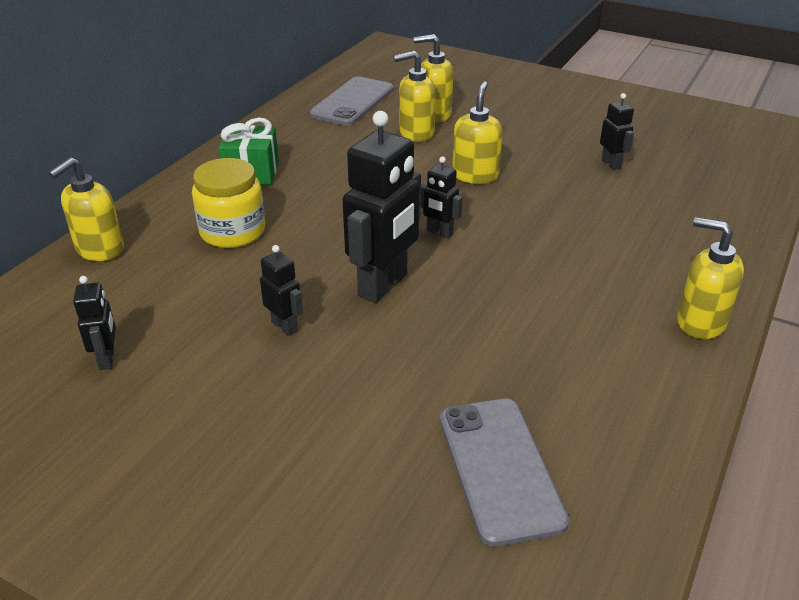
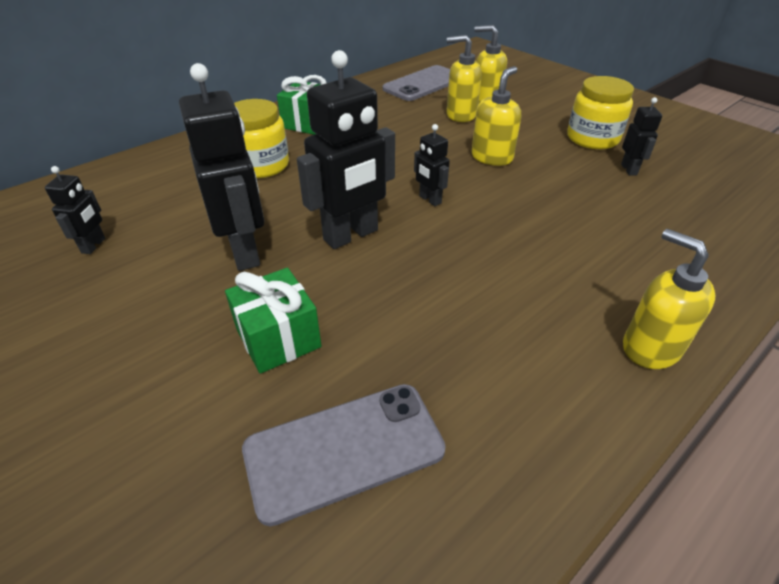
camera: 20 degrees right, 5 degrees up
yellow soap dispenser [48,157,124,261] -> none
black robot [260,245,303,336] -> black robot [179,63,264,271], size x2.03
grey phone [440,399,569,547] -> grey phone turned 60 degrees clockwise [242,384,446,526]
none -> green gift [225,268,321,374]
none -> yellow jar [567,76,634,149]

